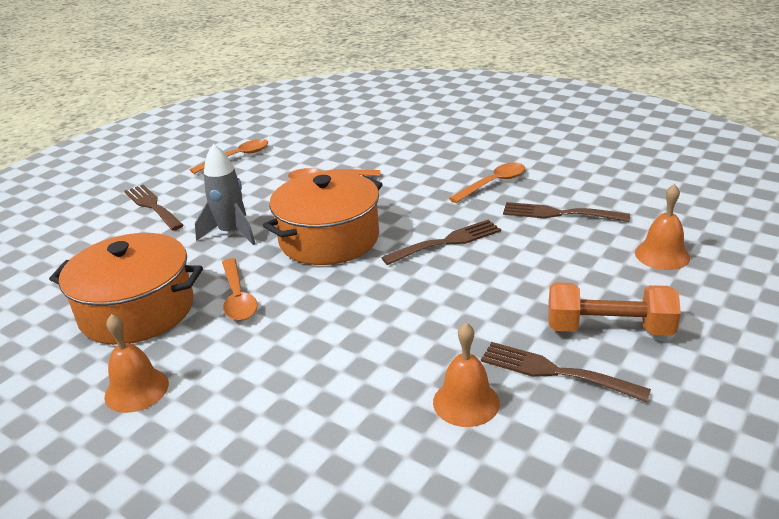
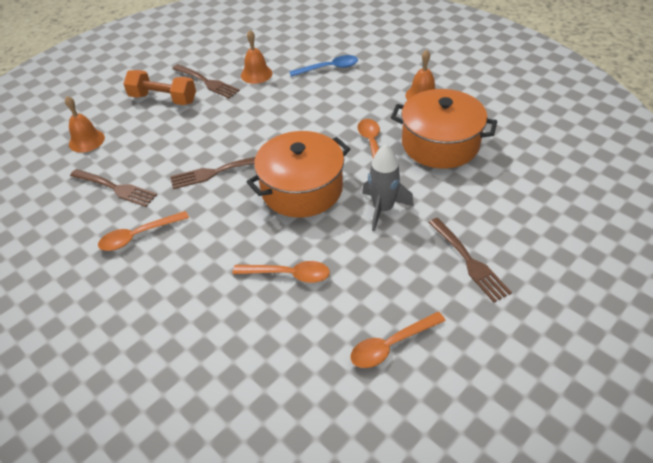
camera: 170 degrees left, 15 degrees up
none -> blue spoon [289,55,358,77]

